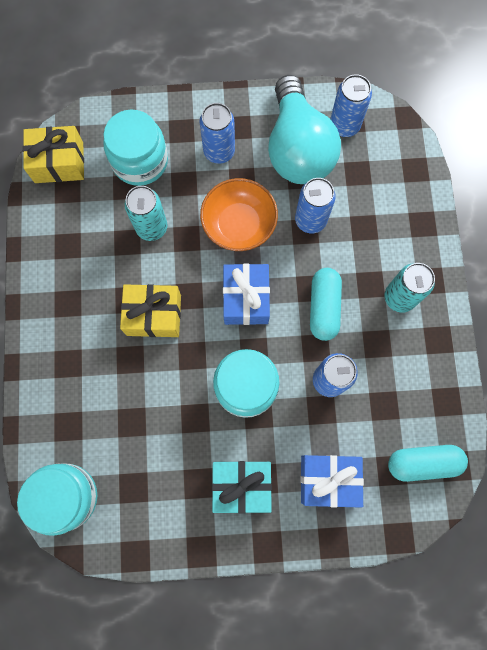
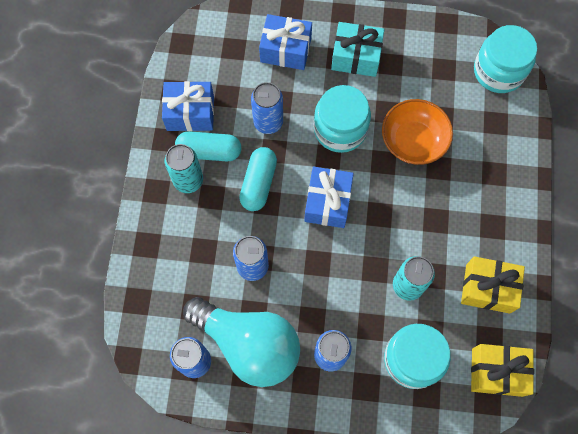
camera: 170 degrees left, 5 degrees down
yellow gift [120,284,181,337] -> yellow gift moved to [461,256,525,314]
orange bowl [200,178,278,251] -> orange bowl moved to [382,99,453,165]
turquoise light bulb [268,75,341,184] -> turquoise light bulb turned 120 degrees clockwise [183,297,300,387]
turquoise capsule [388,445,468,482] -> turquoise capsule moved to [175,131,241,161]
none -> blue gift [162,81,214,131]

